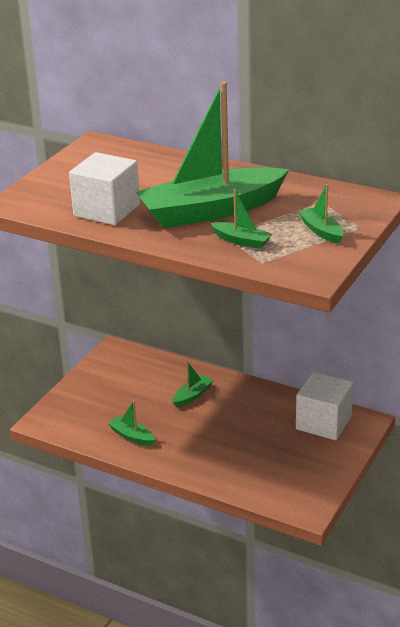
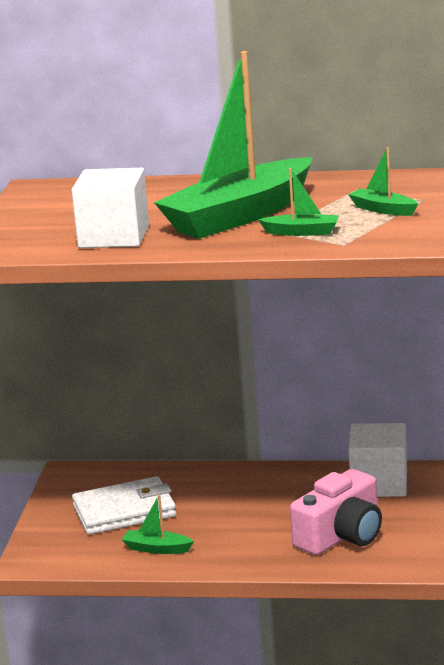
camera: 20 degrees left, 10 degrees down
green boat [173,362,213,407] -> none
none -> white wallet [72,476,176,535]
none -> pink camera [290,469,382,555]

